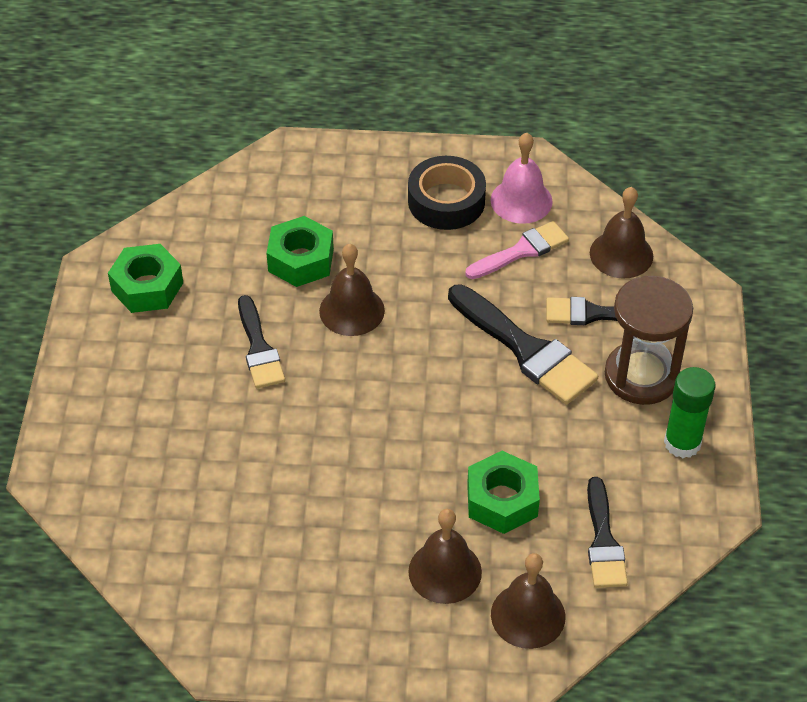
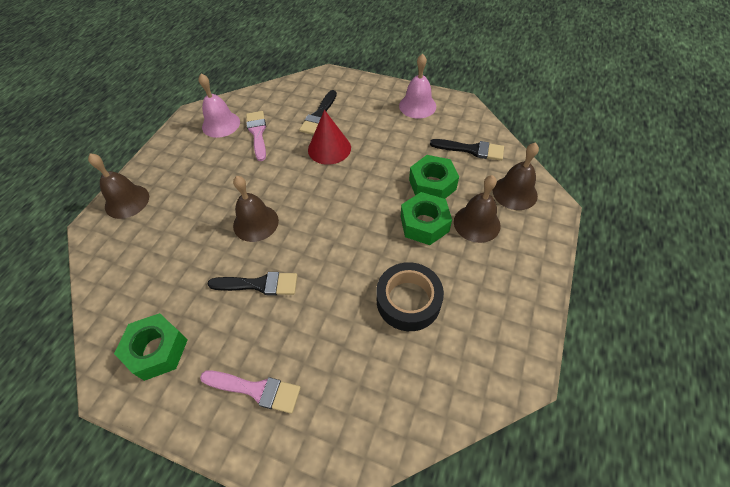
camera: 70 degrees left, 5 degrees up
green nut [266,216,334,287] -> green nut moved to [401,192,452,245]
black tape [408,156,486,230] -> black tape moved to [376,262,444,331]
black brush [448,284,598,405] -> red cone [308,110,351,165]
brown bell [590,187,653,278] -> brown bell moved to [88,153,149,219]
brown hourglass [605,276,693,405] -> none
green glue stick [664,367,715,458] -> pink bell [399,54,436,119]
none -> pink brush [200,370,301,414]

